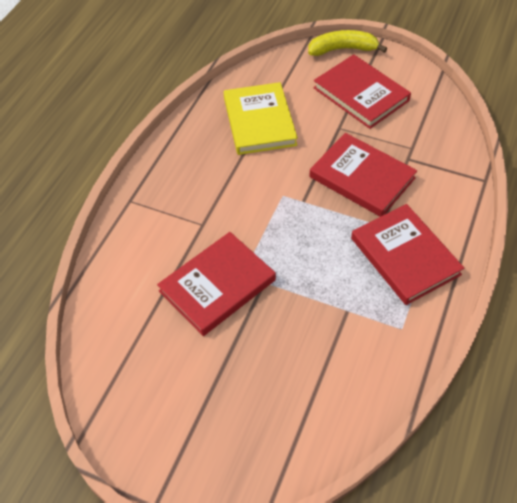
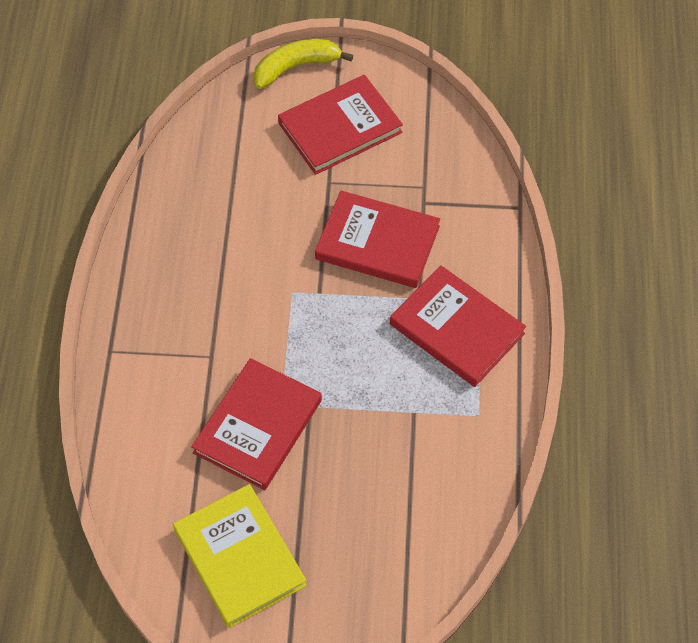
camera: 20 degrees left, 5 degrees up
yellow book [224,82,298,155] -> yellow book moved to [173,484,307,628]
red book [313,54,411,129] -> red book turned 60 degrees counterclockwise [278,75,403,175]

